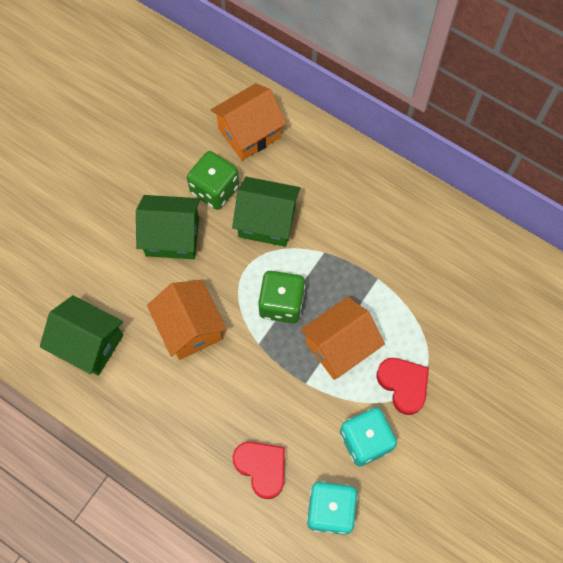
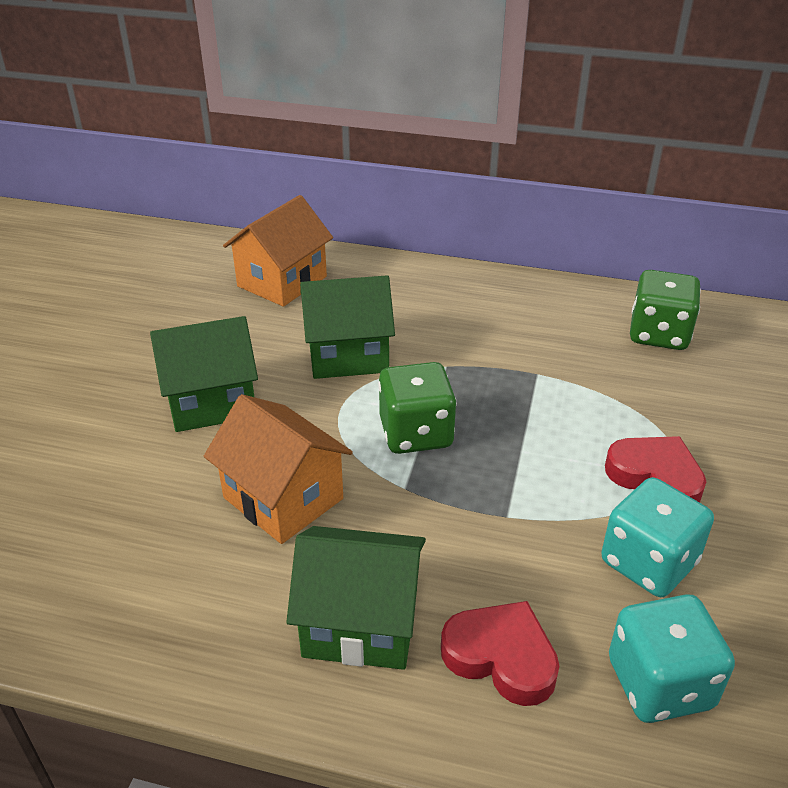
camera: 20 degrees left, 30 degrees down
green house [40,295,123,376] -> green house moved to [286,526,426,670]
green dice [187,151,239,210] -> green dice moved to [630,270,701,350]
orange house [300,297,385,380] -> none

